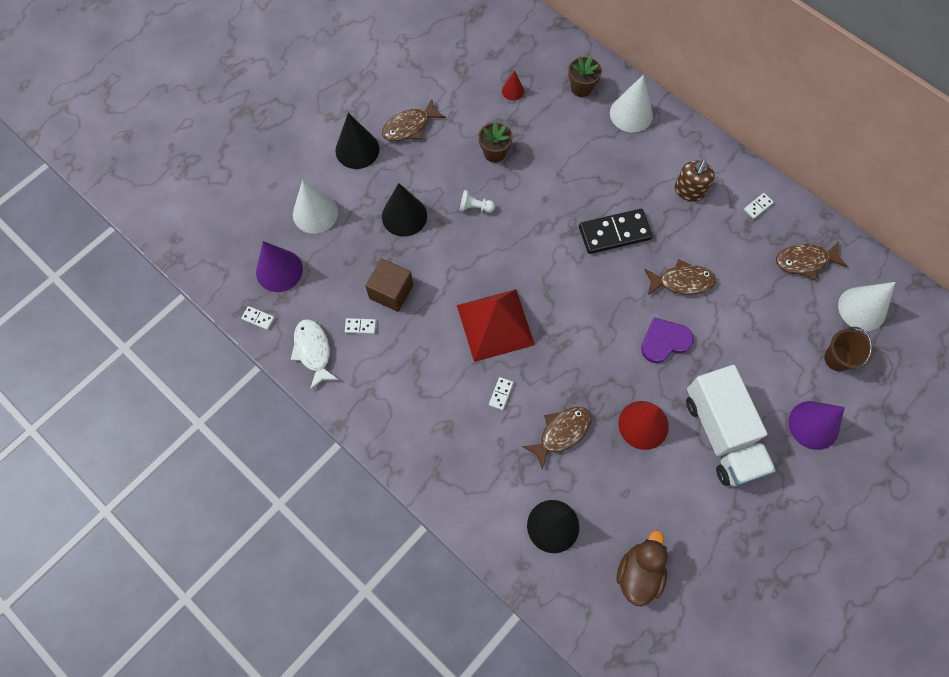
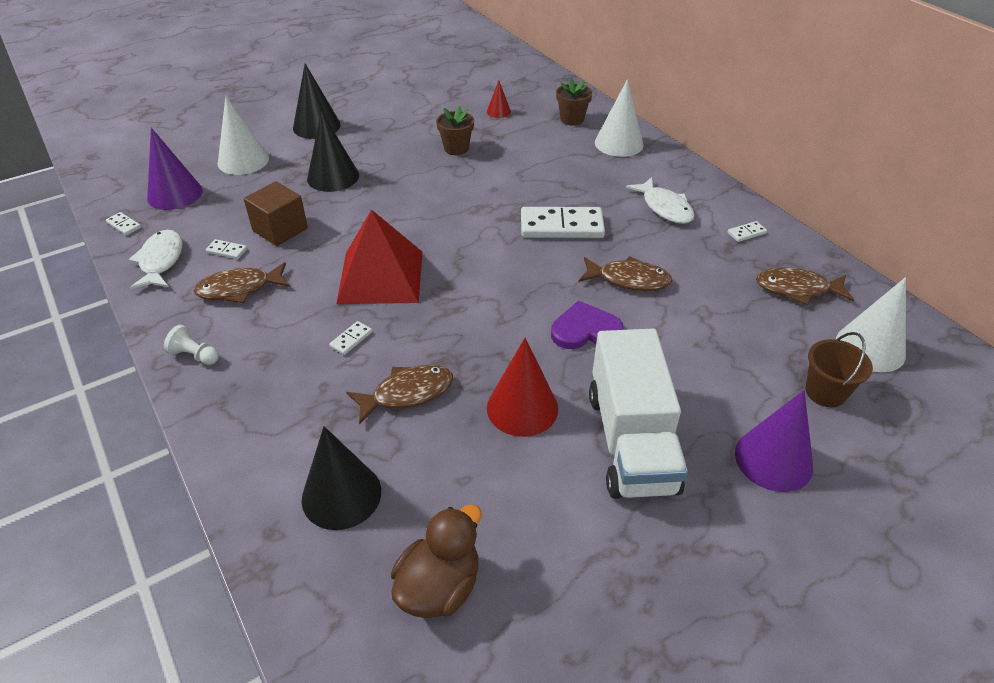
camera: 15 degrees right, 25 degrees down
brown fish [382,99,446,141] -> brown fish moved to [194,262,290,303]
white pawn [460,190,495,213] -> white pawn moved to [164,325,219,365]
black domino [579,209,653,254] -> white domino [521,207,605,238]
brown soap dispenser [675,160,715,202] -> white fish [626,177,695,224]

